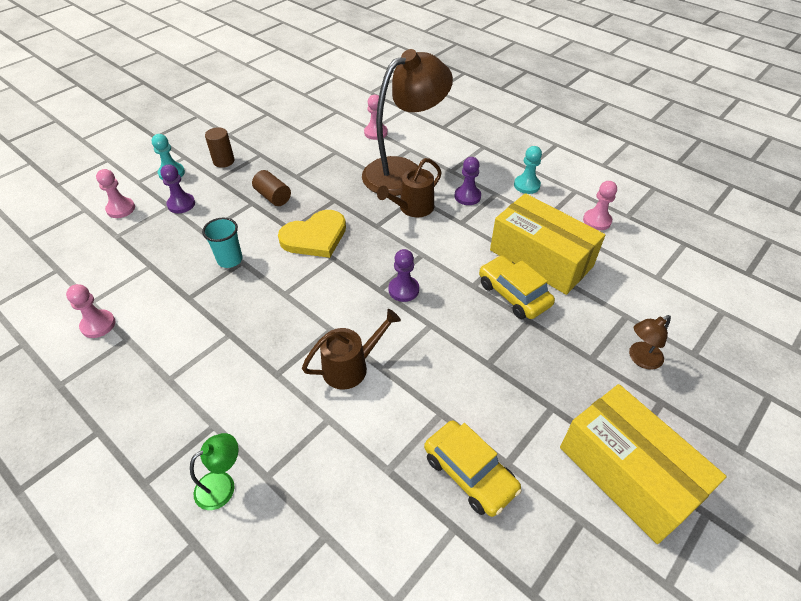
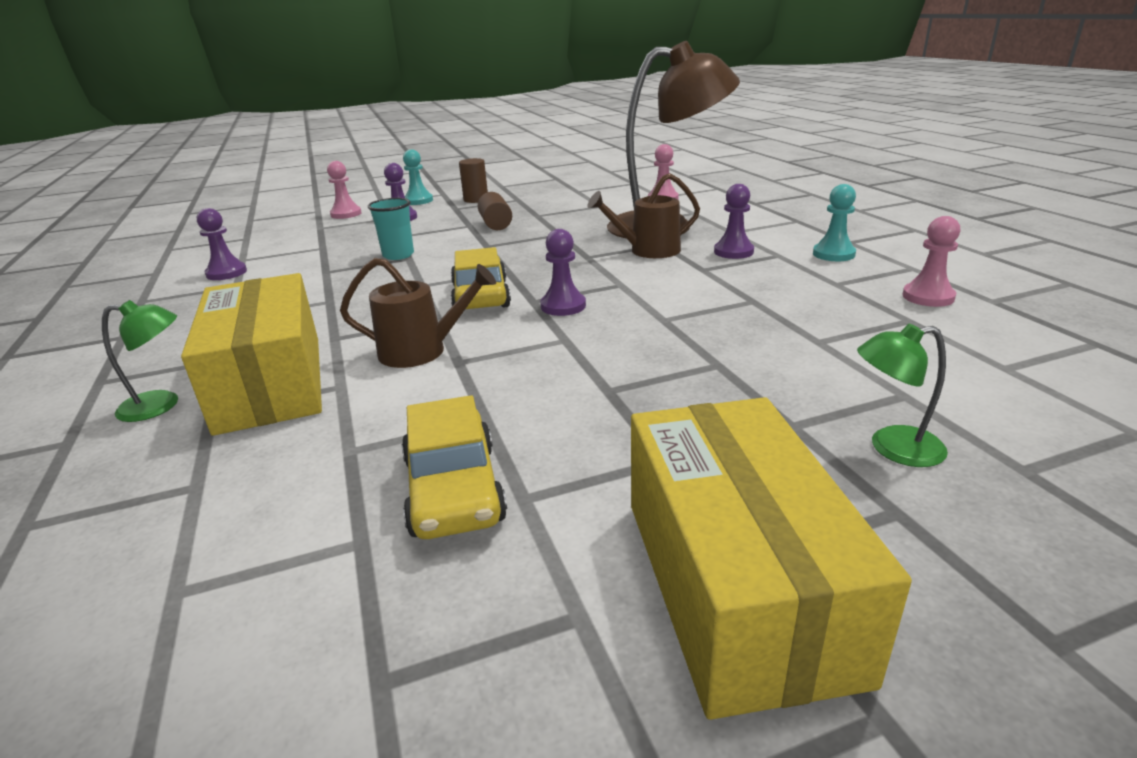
camera: 30 degrees right, 20 degrees down
pink pawn [66,284,115,338] -> purple pawn [197,208,247,280]
yellow heart [278,210,346,258] -> none
yellow car [479,255,555,319] -> yellow car moved to [451,247,511,309]
yellow box [490,193,605,295] -> yellow box moved to [181,273,322,436]
brown lamp [629,315,671,370] -> green lamp [857,324,948,467]

